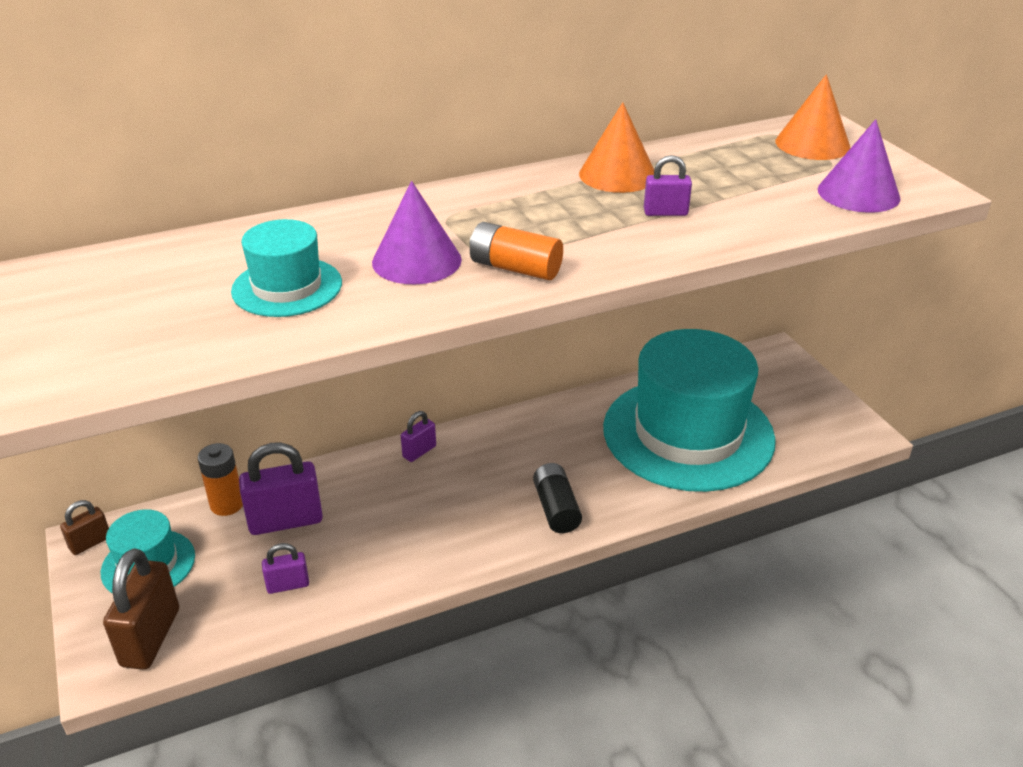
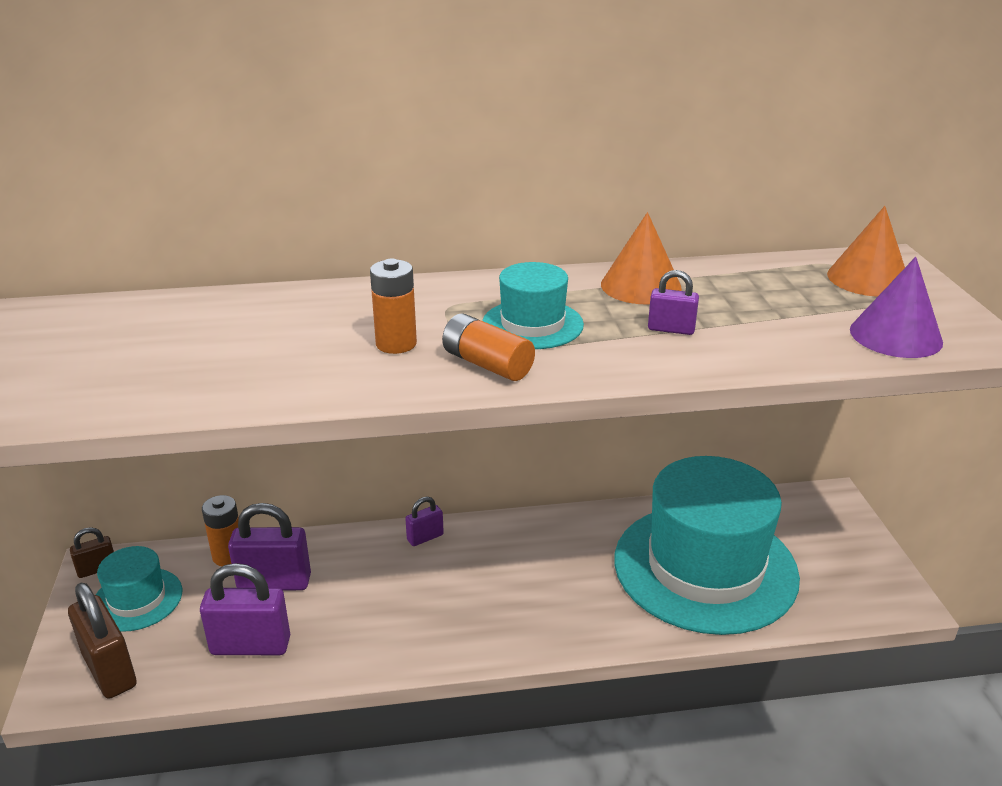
camera: 15 degrees right, 5 degrees down
brown padlock [103,548,179,670] -> brown padlock turned 60 degrees counterclockwise [68,583,137,699]
turquoise hat [231,219,342,317] -> turquoise hat moved to [482,262,584,349]
purple padlock [262,543,309,594] -> purple padlock [200,563,290,655], size x1.86
purple cone [372,181,462,284] -> orange battery [370,258,417,354]
black battery [533,463,582,533] -> none

